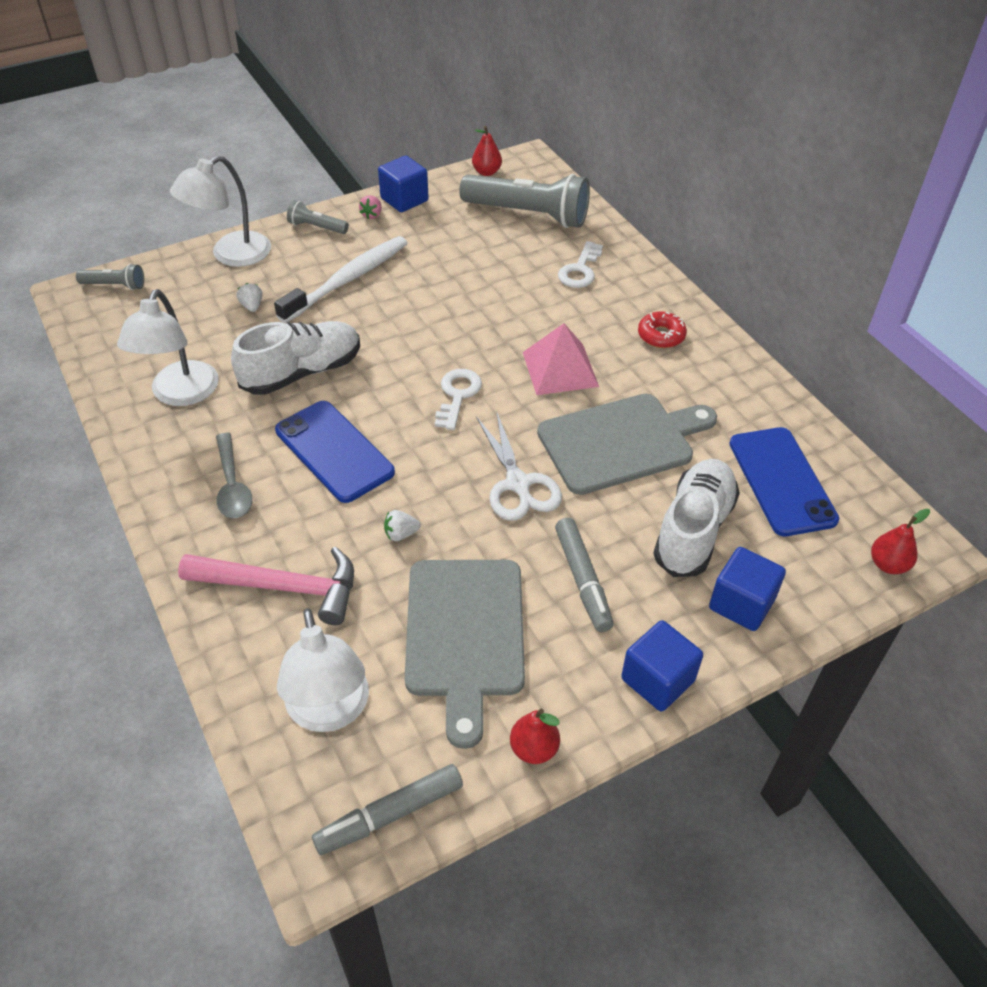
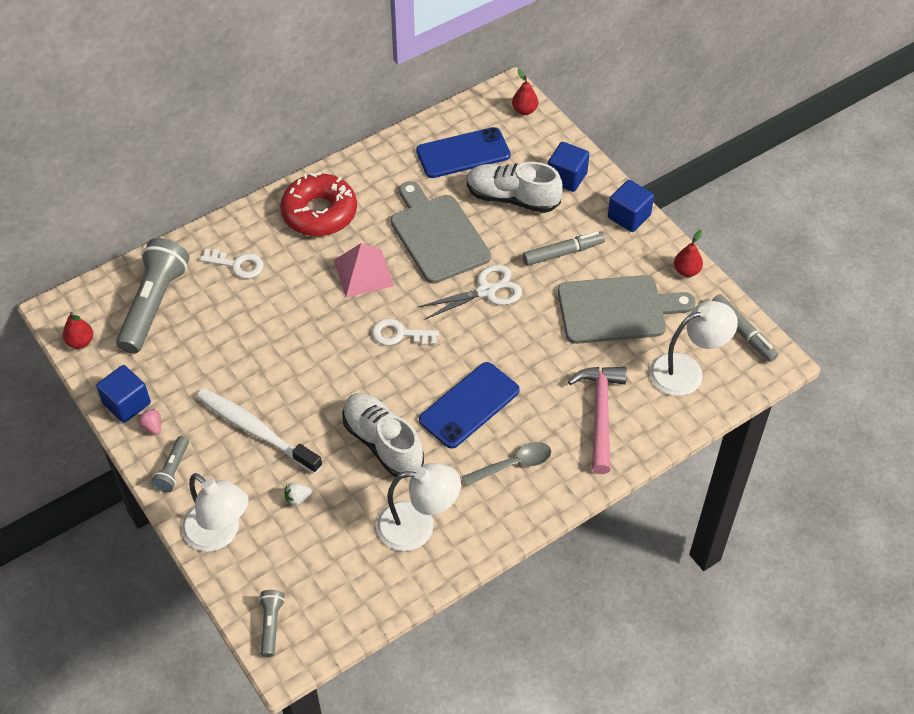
camera: 95 degrees left, 5 degrees up
pink strawberry [359,195,382,219] -> pink strawberry turned 135 degrees counterclockwise [138,409,161,435]
white strawberry [384,510,421,541] -> none
red donut [638,311,687,348] -> red donut [280,172,357,236], size x2.01

